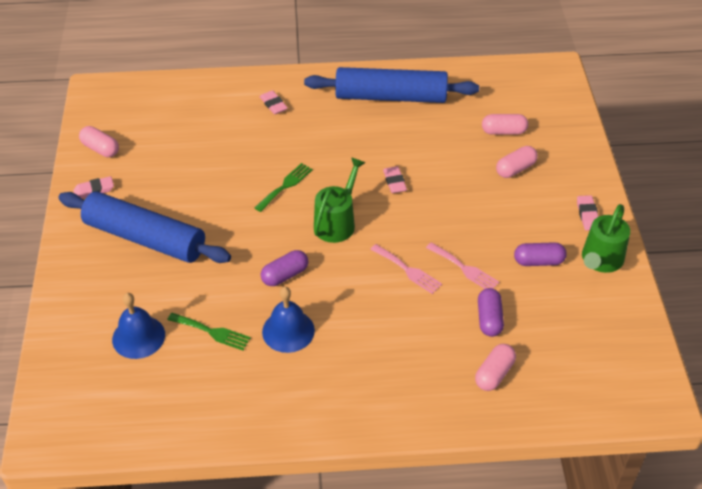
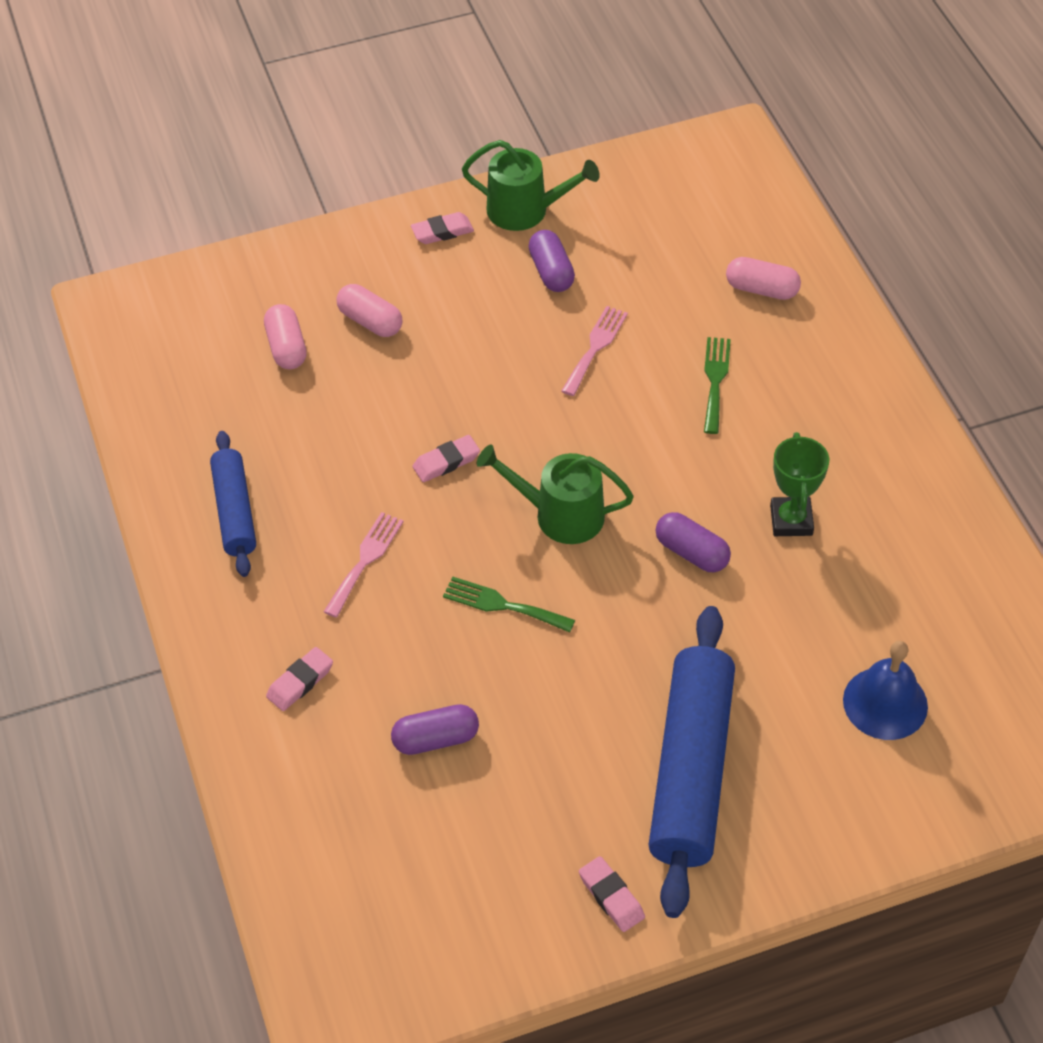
camera: 105 degrees left, 5 degrees up
pink capsule [79,126,119,157] -> none
green fork [168,313,251,350] -> green fork moved to [704,337,731,434]
blue bell [262,287,315,353] -> green trophy [770,432,829,536]
blue rolling pin [304,67,479,103] -> blue rolling pin [210,431,256,577], size x0.57
pink fork [370,244,442,294] -> pink fork moved to [324,512,404,618]
purple capsule [478,288,504,337] -> purple capsule moved to [391,704,479,755]

